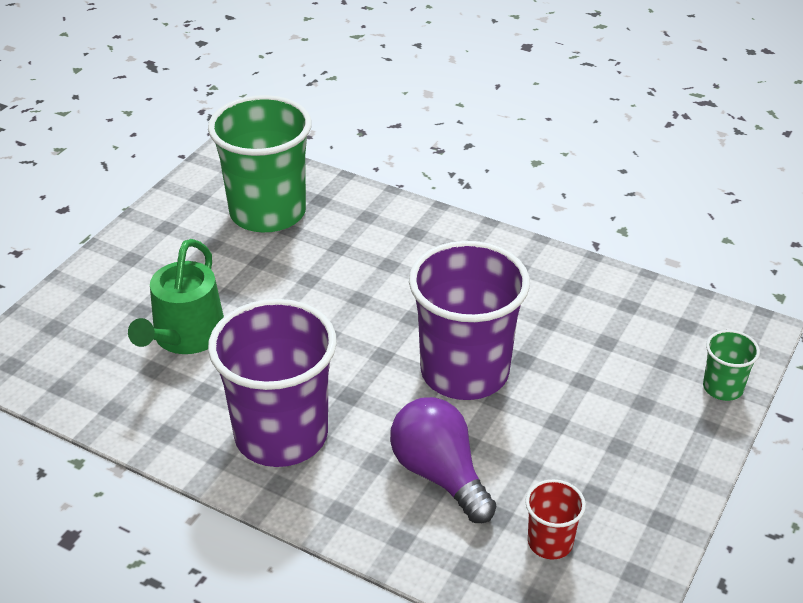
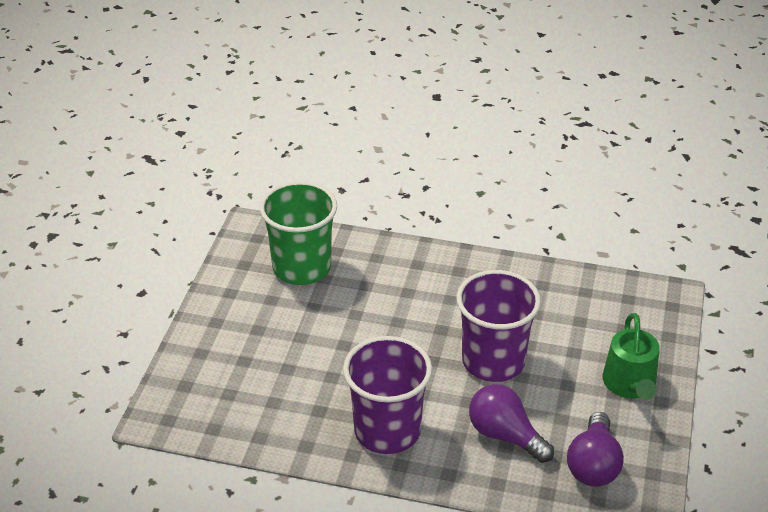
camera: 15 degrees left, 0 degrees up
green watering can [128,239,224,354] -> green watering can moved to [603,313,660,400]
red cup [525,479,586,559] -> purple light bulb [567,412,624,487]
green cup [703,330,760,401] -> none

